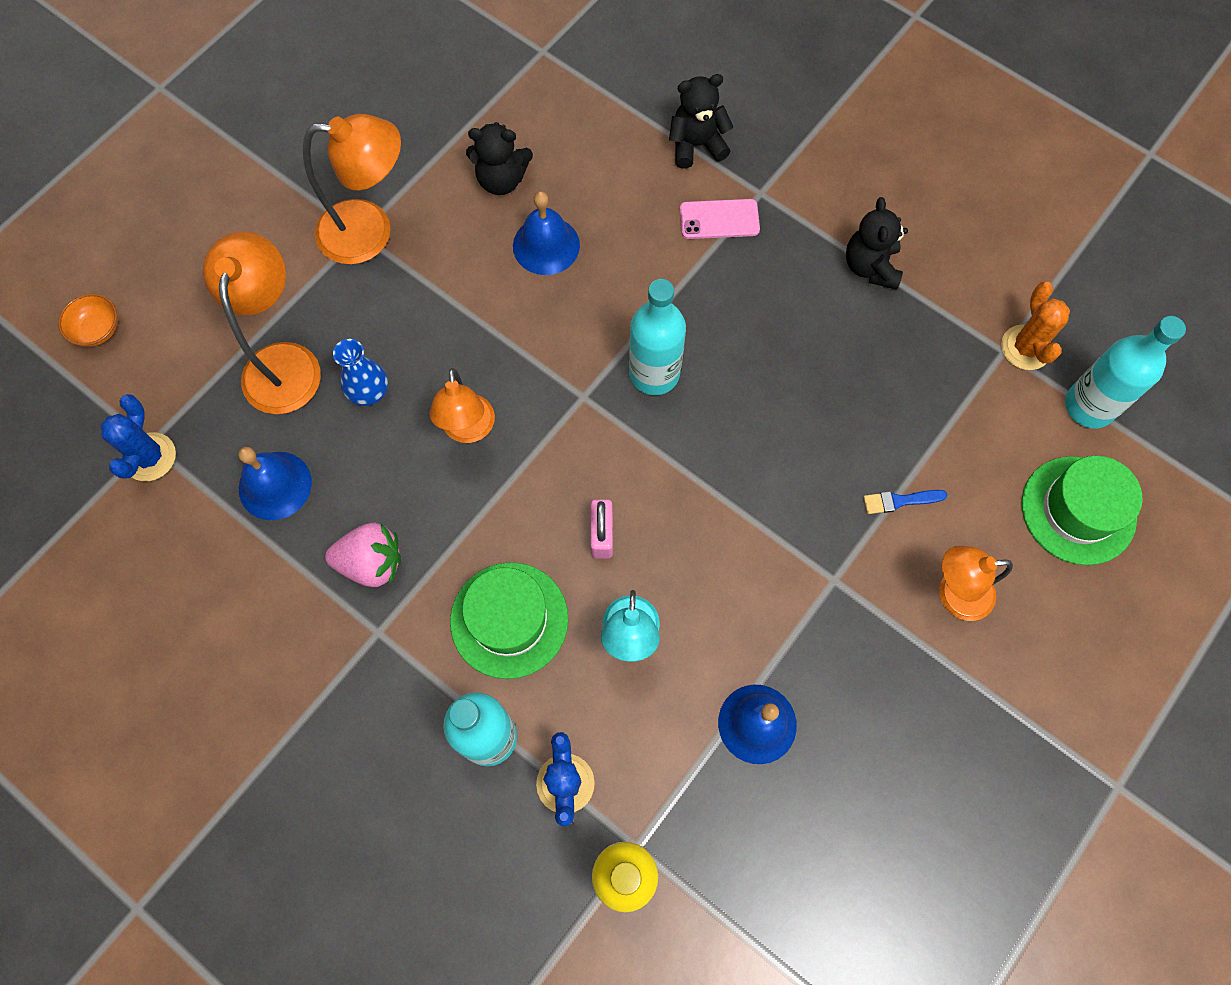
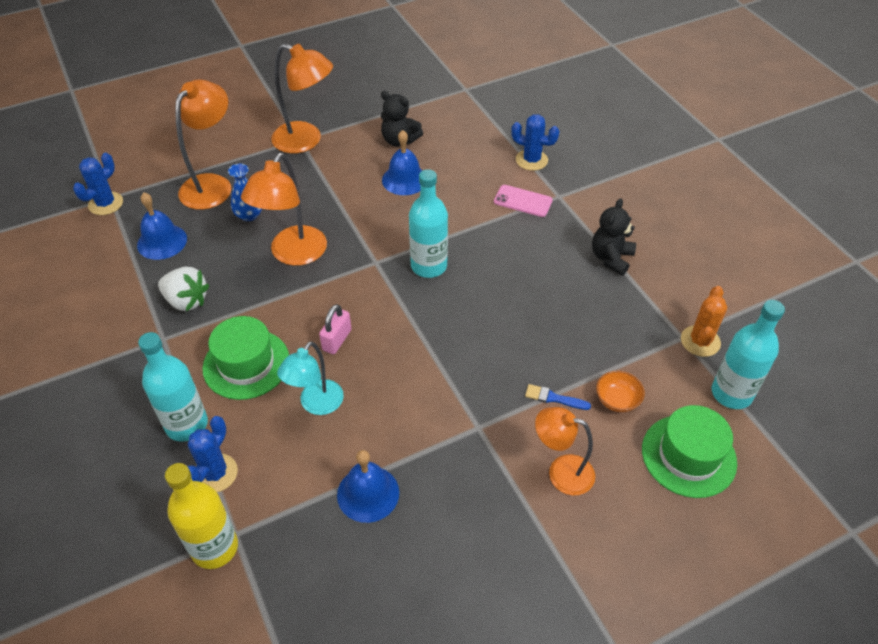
camera: 25 degrees right, 20 degrees down
orange bowl [58,294,118,347] -> orange bowl moved to [596,371,645,412]
pink strawberry [325,522,401,587] -> white strawberry [158,266,210,311]
orange lamp [429,368,495,443] -> orange lamp [241,153,327,266], size x1.50
black teddy bear [669,74,733,169] -> blue cactus [511,114,559,171]

